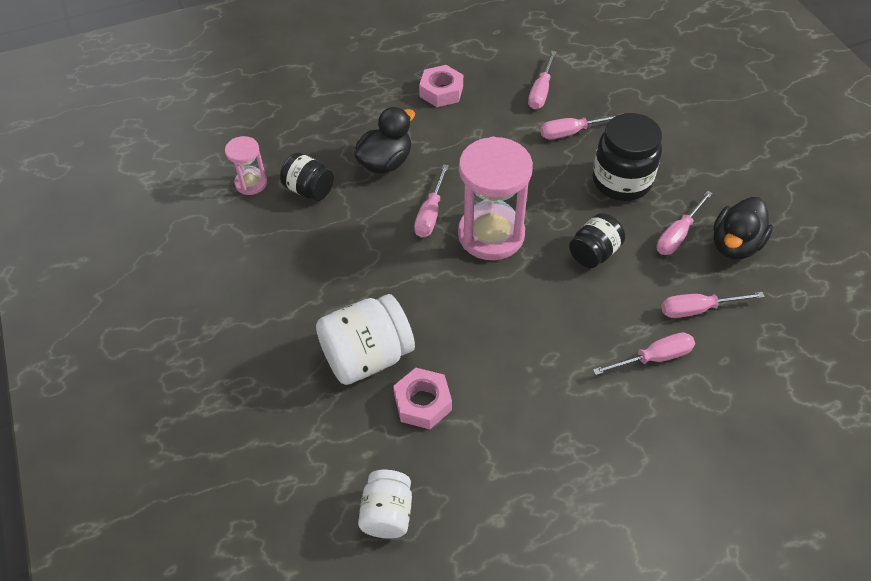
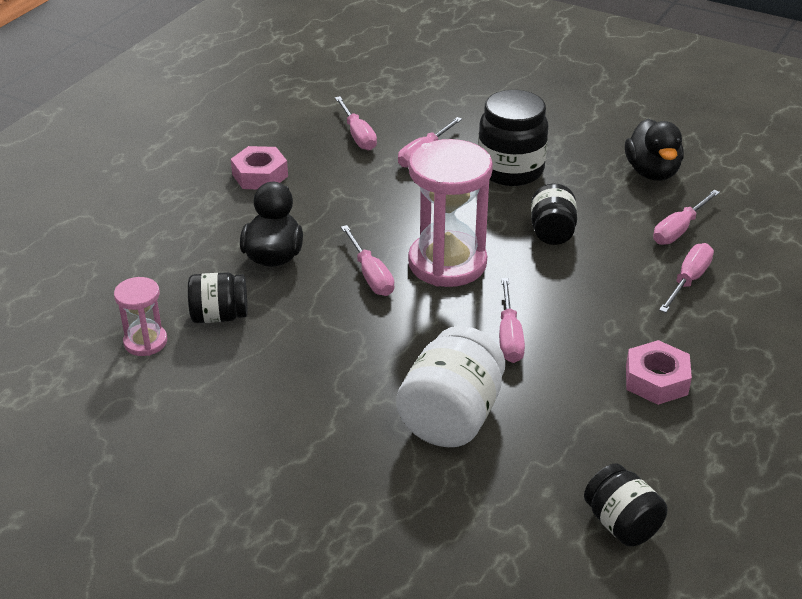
camera: 40 degrees left, 15 degrees down
white jar [358,470,412,539] -> black jar [584,464,667,547]
pink nut [393,368,452,429] -> pink nut moved to [626,340,692,405]
pink screwdriver [656,191,713,255] -> pink screwdriver moved to [499,278,525,363]

